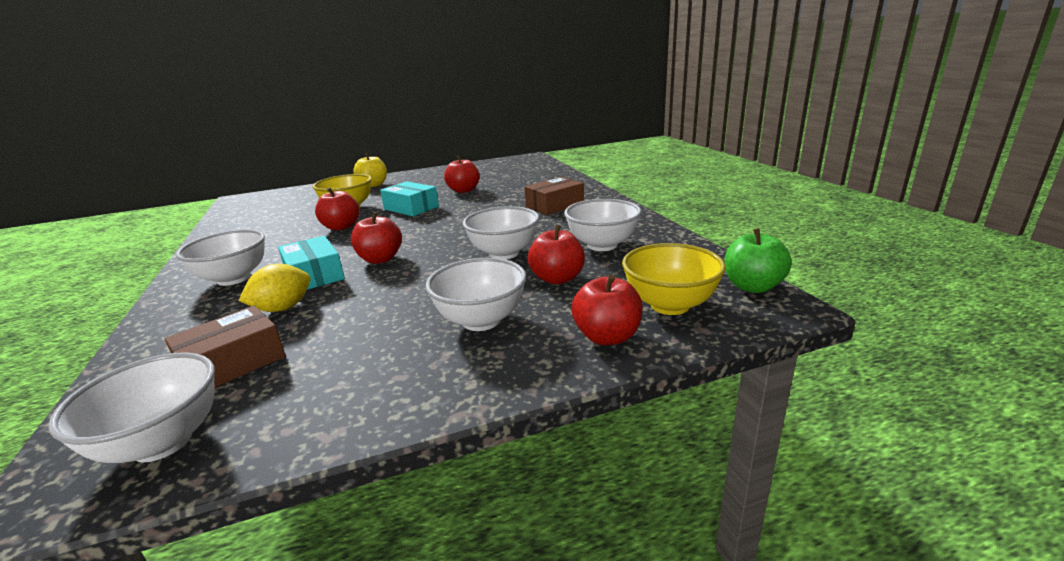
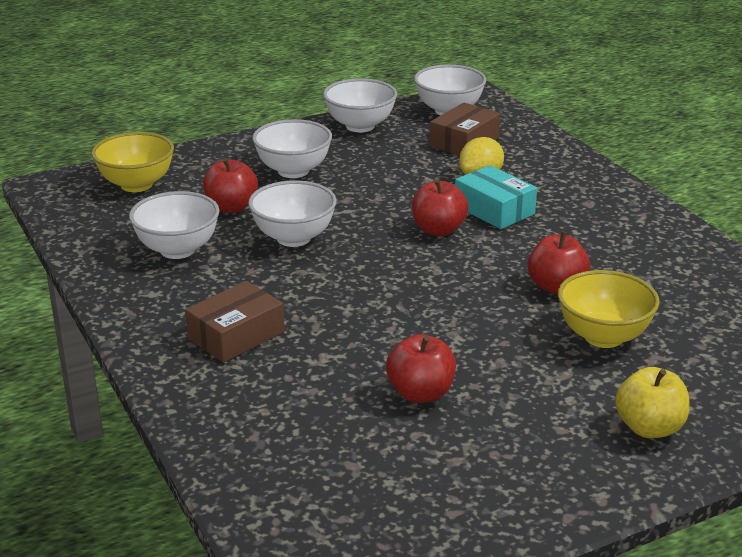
camera: 170 degrees right, 5 degrees up
white bowl [176,230,265,286] -> white bowl moved to [323,78,397,132]
turquoise box [380,181,439,216] -> none
red apple [571,274,643,345] -> none
green apple [725,228,791,293] -> none

